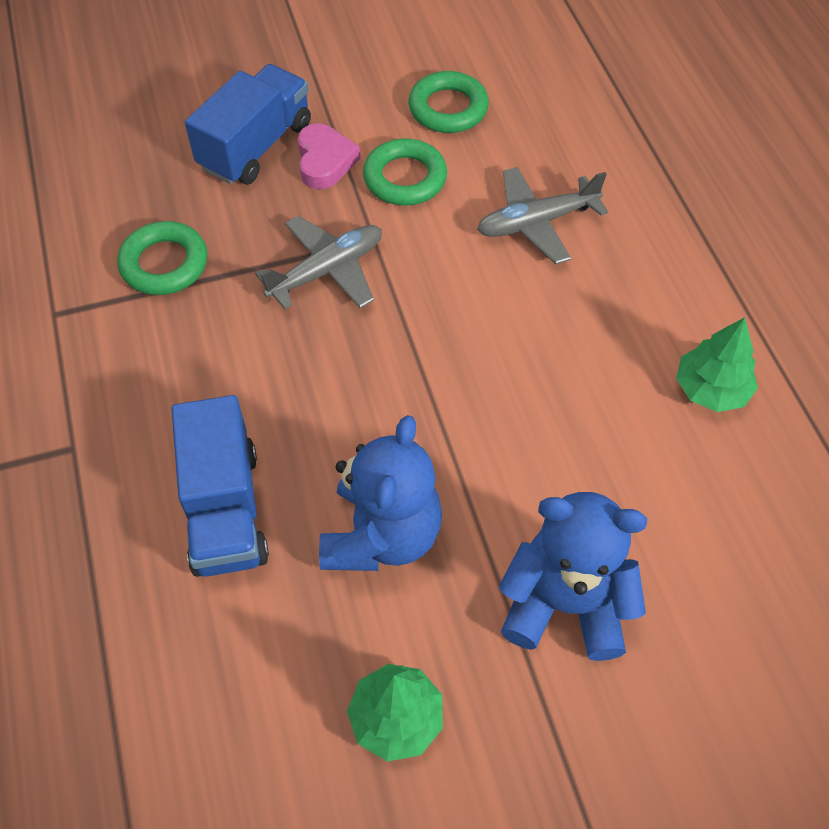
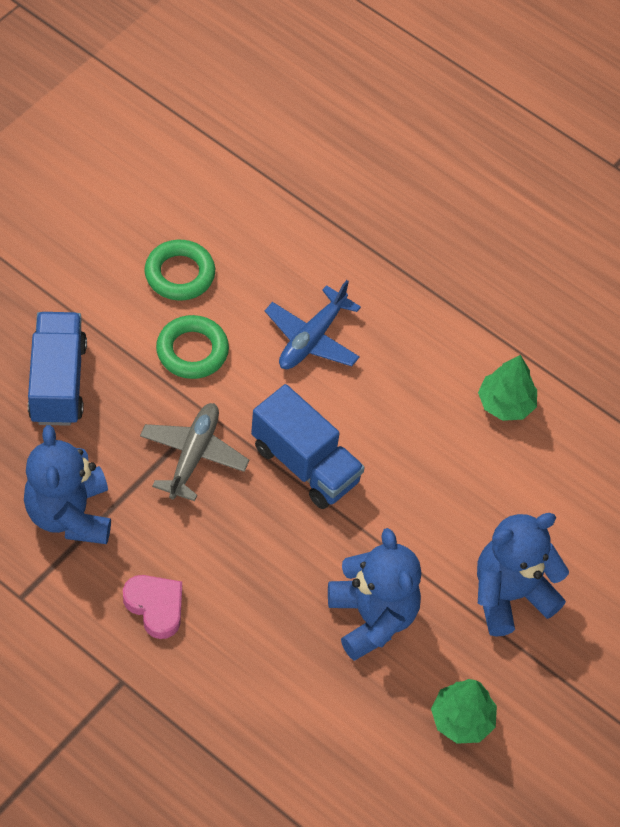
camera: 40 degrees left, 0 degrees up
green ring [117,221,207,295] -> blue teddy bear [24,425,111,544]
blue truck [171,395,269,577] -> blue truck moved to [251,384,365,509]
pink heart [298,123,360,189] -> pink heart moved to [123,575,182,639]
grey plane [477,167,608,264] -> blue plane [265,280,361,369]

